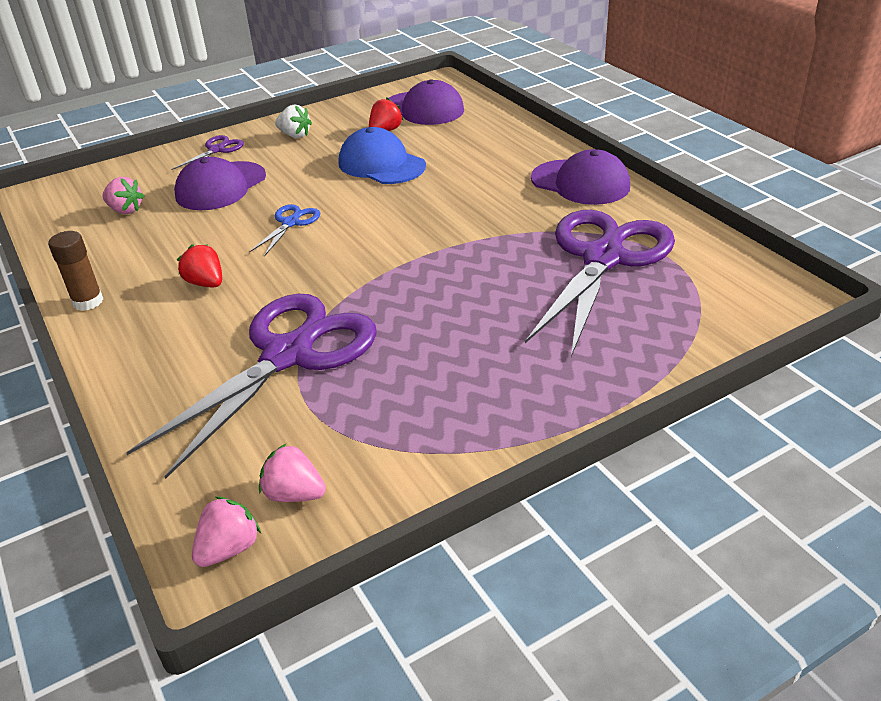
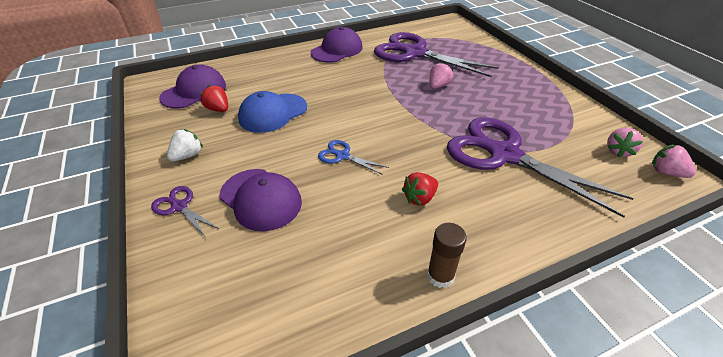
camera: 85 degrees left, 5 degrees up
pink strawberry [102,177,144,214] -> pink strawberry moved to [429,62,453,89]

